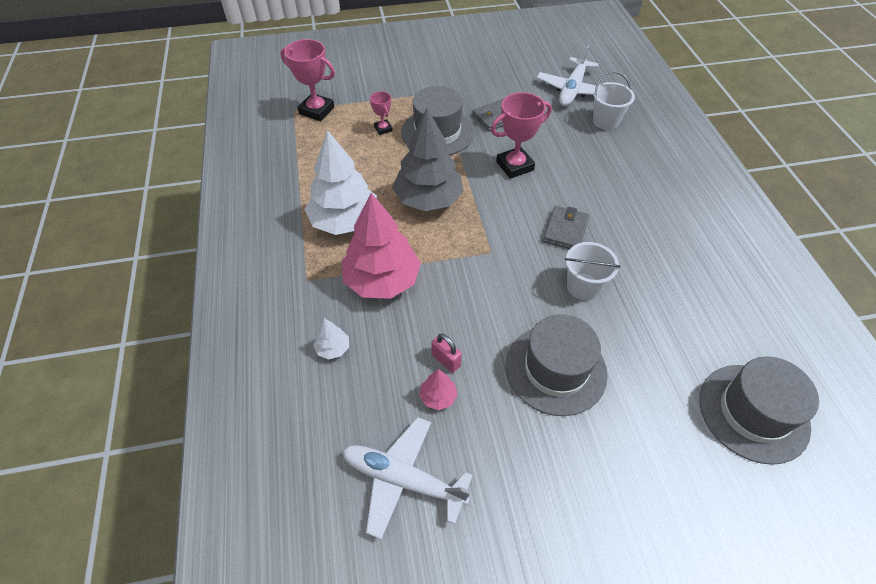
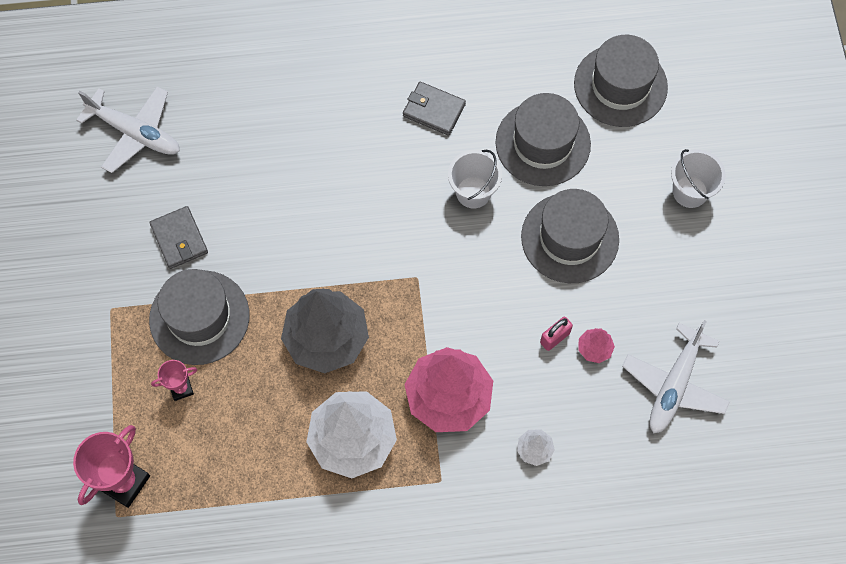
camera: 85 degrees left, 15 degrees up
pink trophy [491,92,552,179] -> none
grey wallet [543,206,589,249] -> grey wallet moved to [403,82,466,136]
white bucket [593,71,635,130] -> white bucket moved to [671,149,726,208]
none -> grey hat [496,93,591,186]

